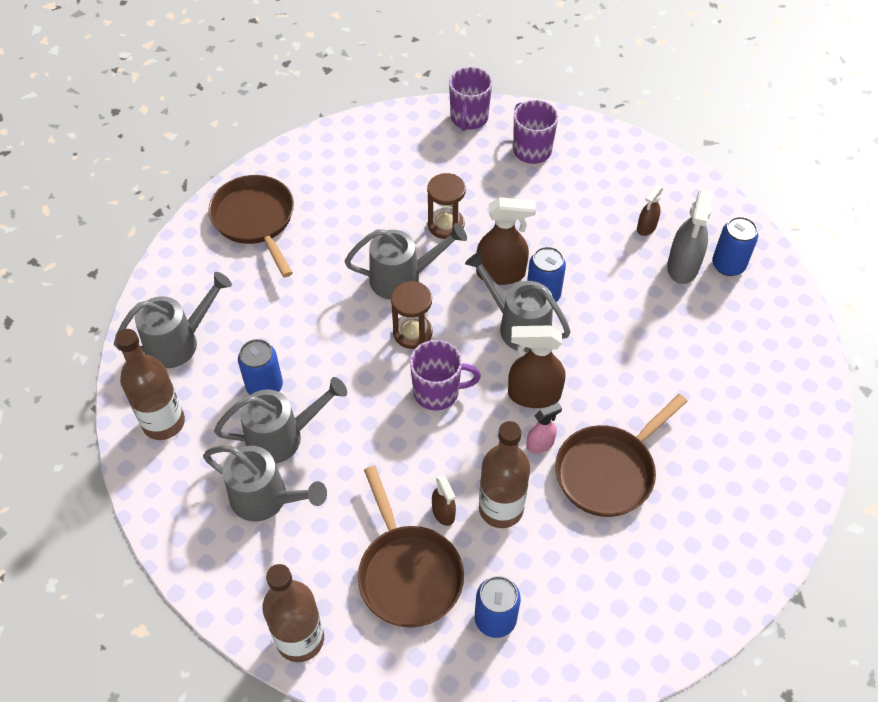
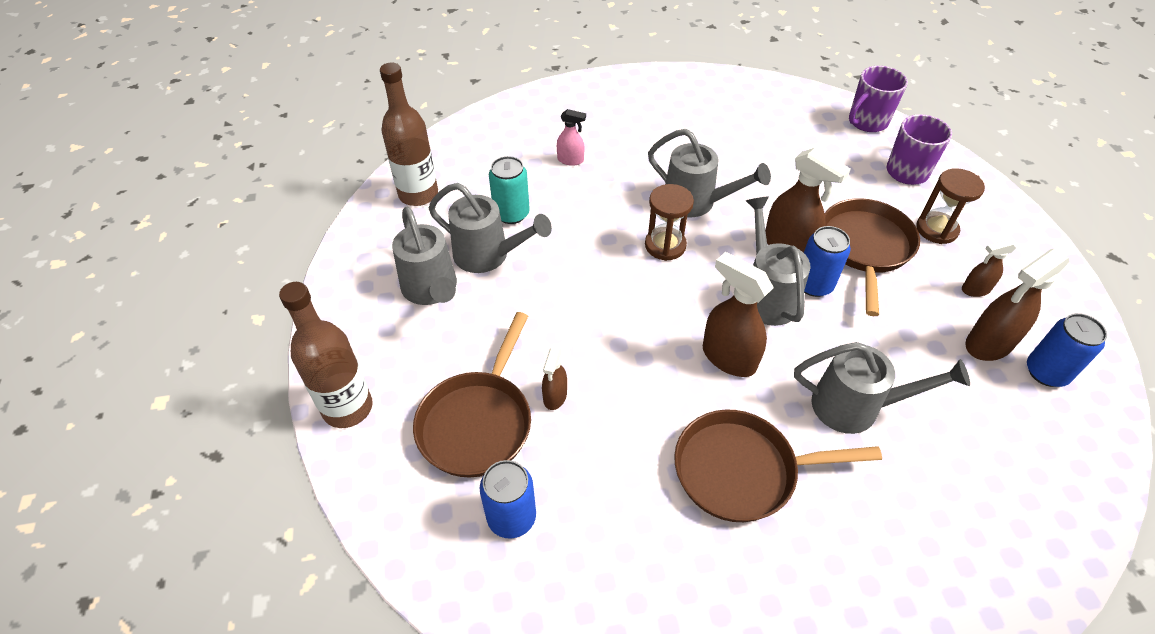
camera: 40 degrees right, 5 degrees down
grey watering can [114,272,232,368] -> grey watering can moved to [794,342,970,434]
brown pan [208,175,294,277] -> brown pan moved to [825,198,920,316]
blue can [238,339,283,395] -> turquoise can [489,156,530,224]
purple mug [410,340,481,411] -> none
brown hourglass [427,173,466,239] -> brown hourglass moved to [916,168,985,244]
brown bottle [479,421,530,528] -> none
pink spray bottle [526,403,562,454] -> pink spray bottle moved to [557,109,586,166]
grey spray bottle [667,189,713,284] -> brown spray bottle [965,248,1070,361]

